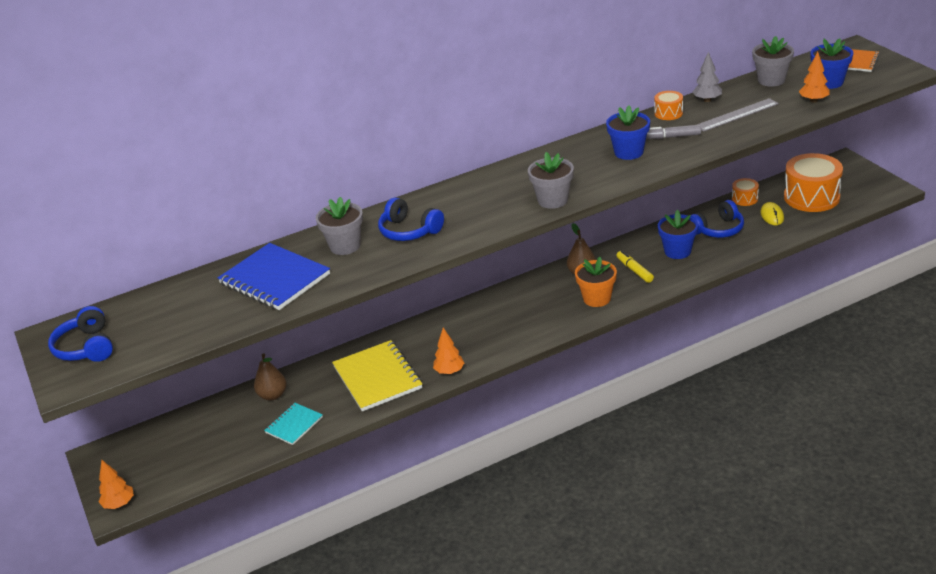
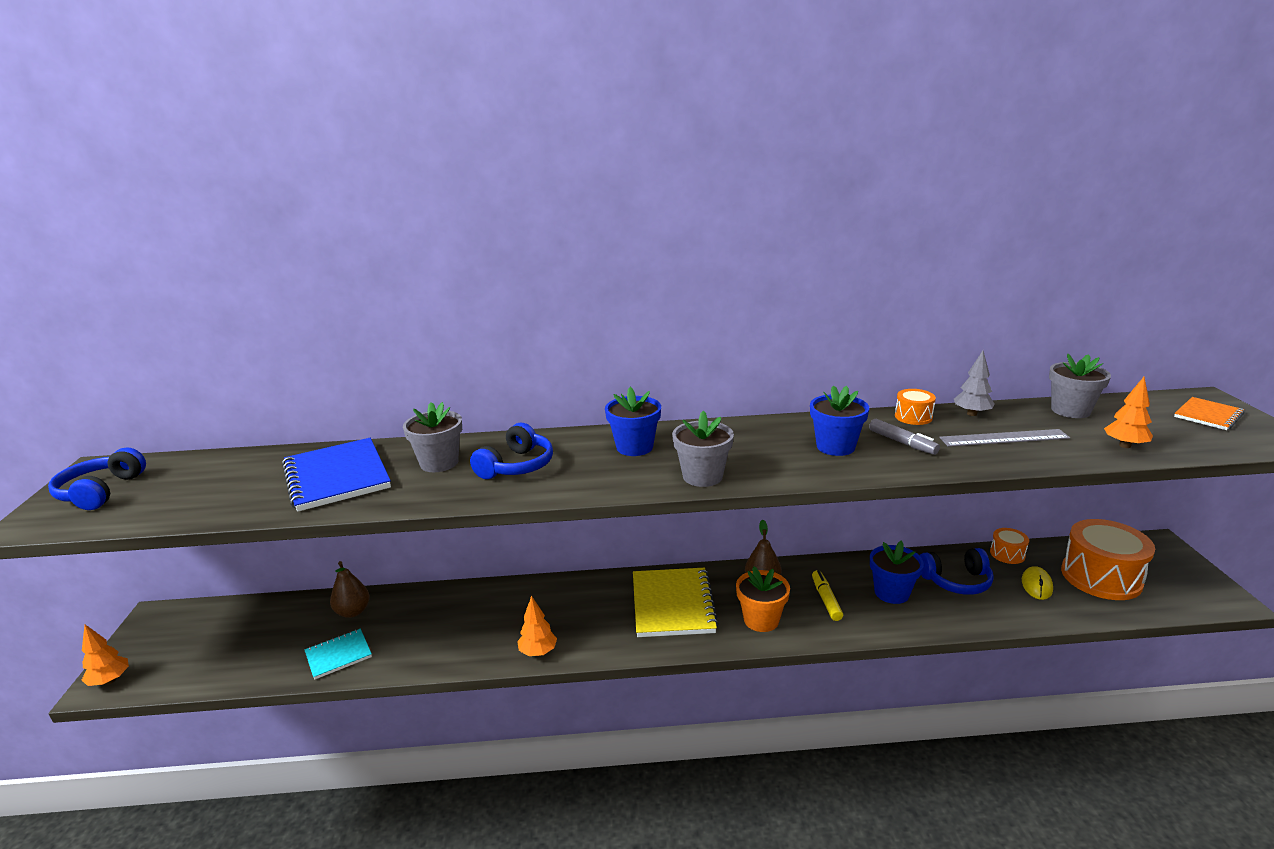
camera: 20 degrees right, 10 degrees down
yellow notebook [332,340,422,412] -> yellow notebook moved to [633,568,719,637]
blue headphones [378,197,444,241] -> blue headphones turned 120 degrees counterclockwise [470,423,553,479]
grey marker [646,125,701,139] -> grey marker turned 150 degrees counterclockwise [869,419,940,455]
blue flower pot [811,39,853,89] -> blue flower pot moved to [605,387,661,456]

